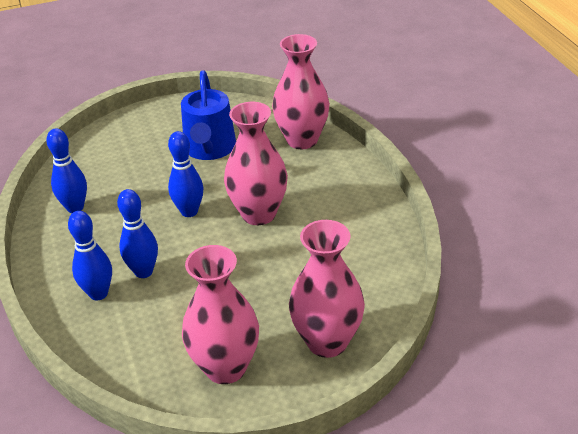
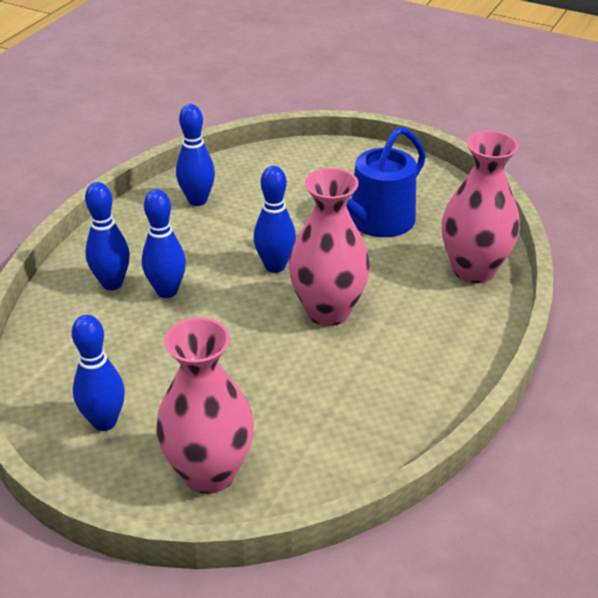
camera: 45 degrees right, 0 degrees up
pink vase [182,245,259,384] -> blue bowling pin [72,315,125,431]

